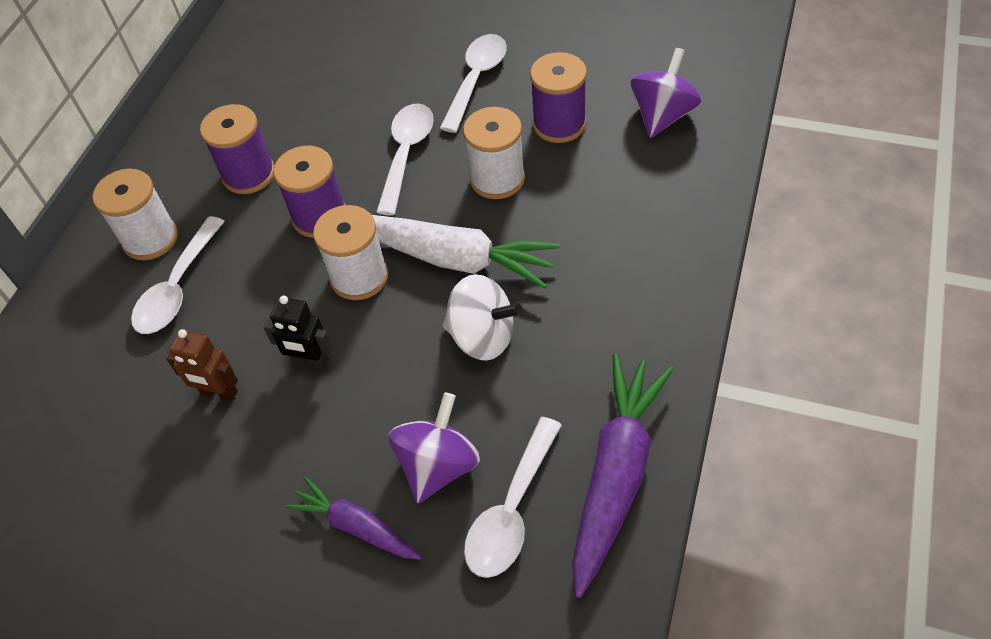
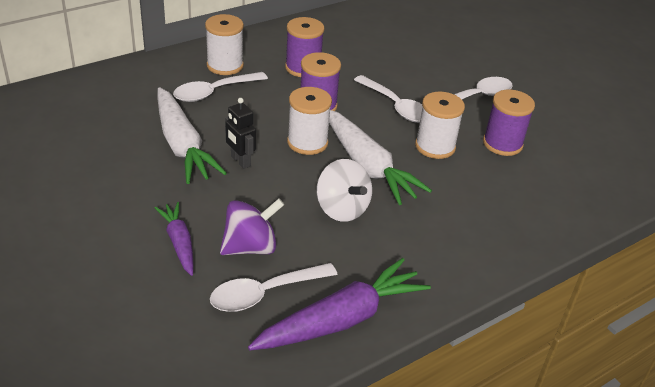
camera: 30 degrees right, 15 degrees down
brown robot [166,329,238,401] -> white carrot [157,87,227,184]
white spoon [376,103,434,215] -> white spoon turned 90 degrees clockwise [354,75,423,123]
purple spinning top [630,48,702,138] -> none

